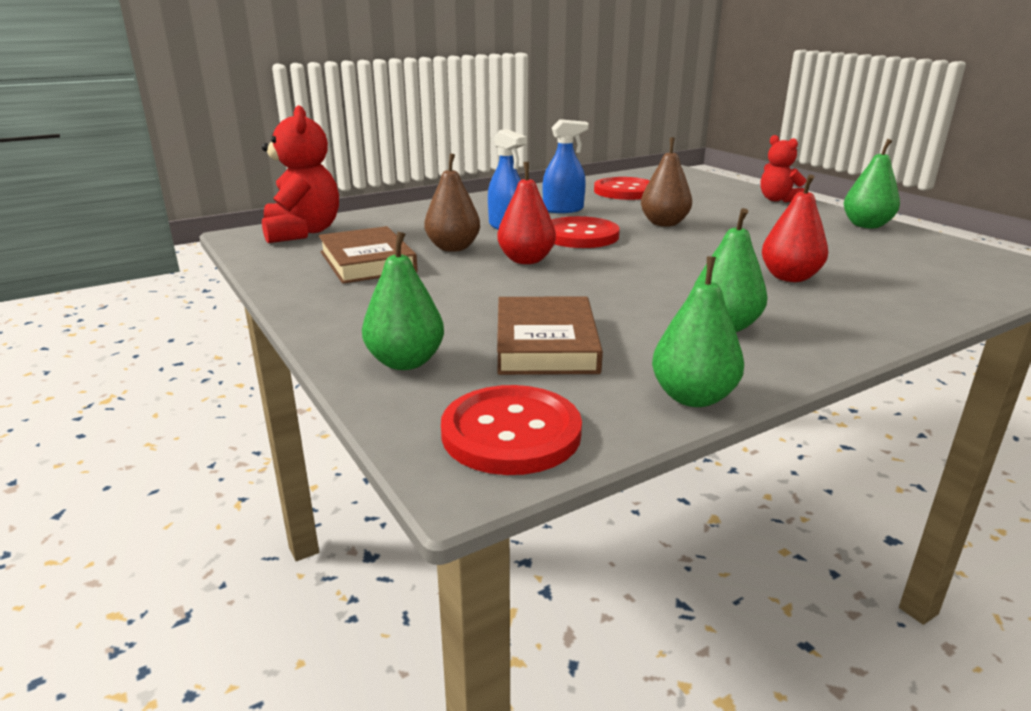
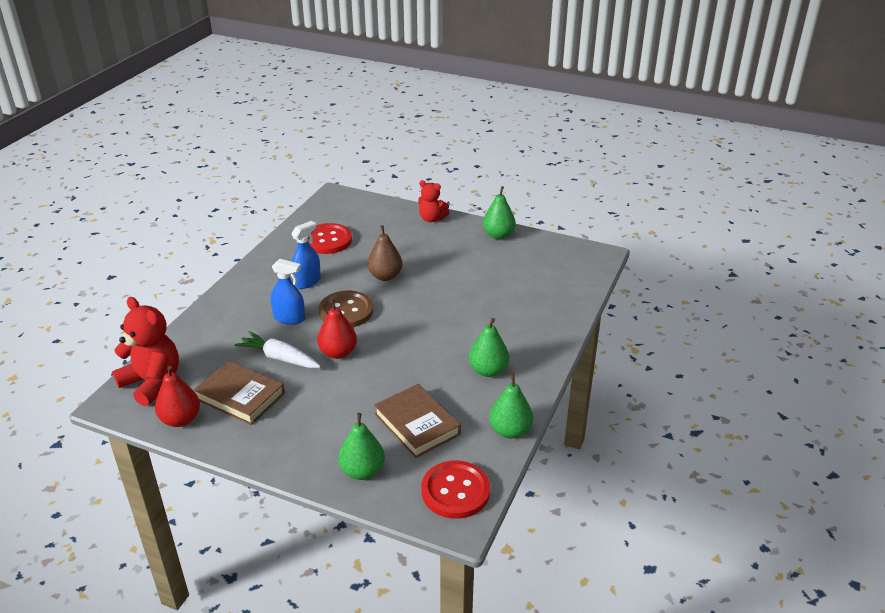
camera: 35 degrees left, 10 degrees up
brown pear [424,153,480,252] -> white carrot [235,331,321,368]
red button [552,216,620,248] -> brown button [319,291,373,327]
red pear [762,175,828,282] -> red pear moved to [155,366,200,427]

